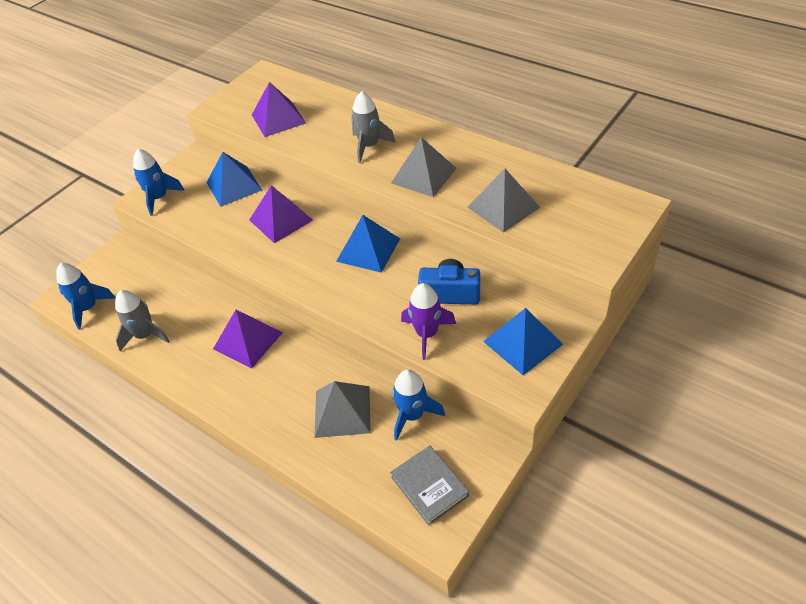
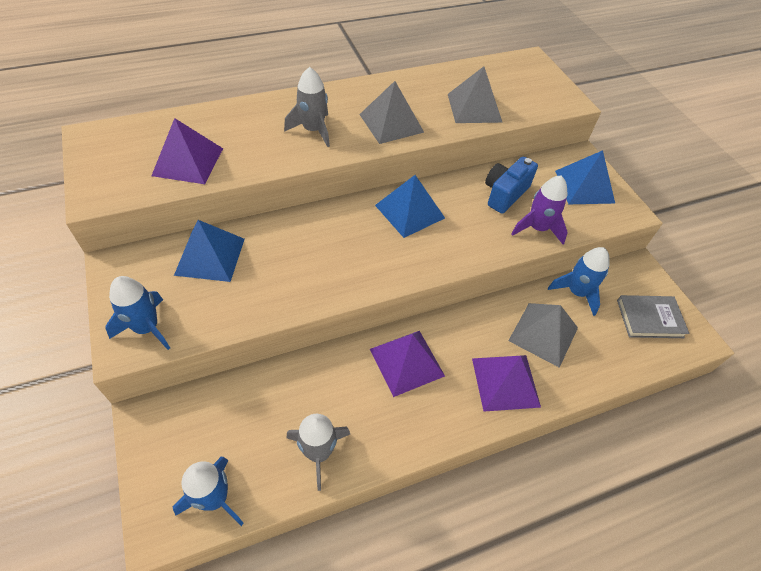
camera: 65 degrees left, 5 degrees up
purple pyramid [249,185,313,243] -> purple pyramid moved to [472,355,541,412]

